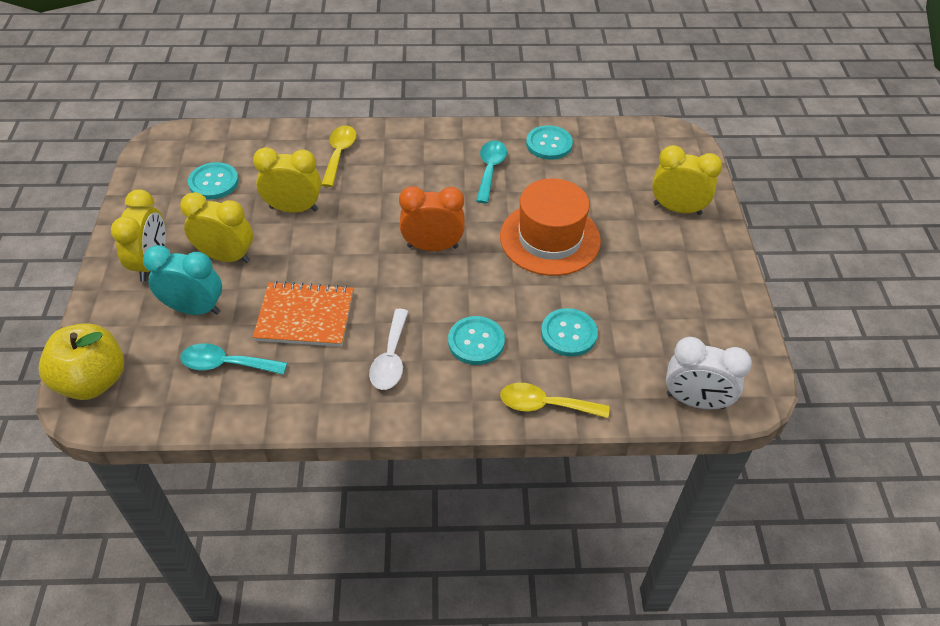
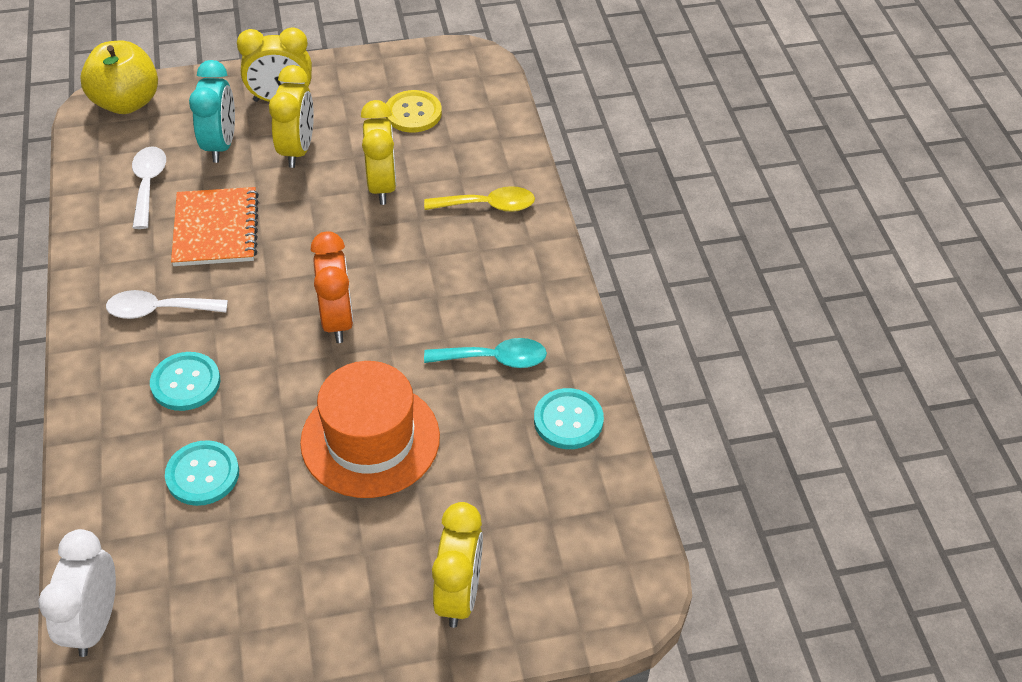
camera: 80 degrees right, 0 degrees up
turquoise spoon [180,343,287,375] -> white spoon [132,146,166,229]
turquoise button [188,162,239,199] -> yellow button [386,90,442,132]
yellow spoon [500,383,609,418] -> none

